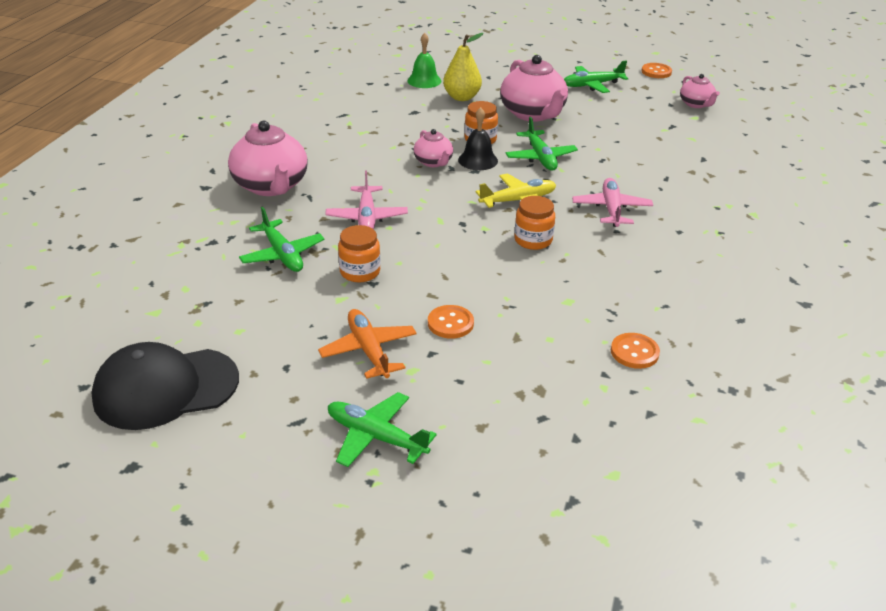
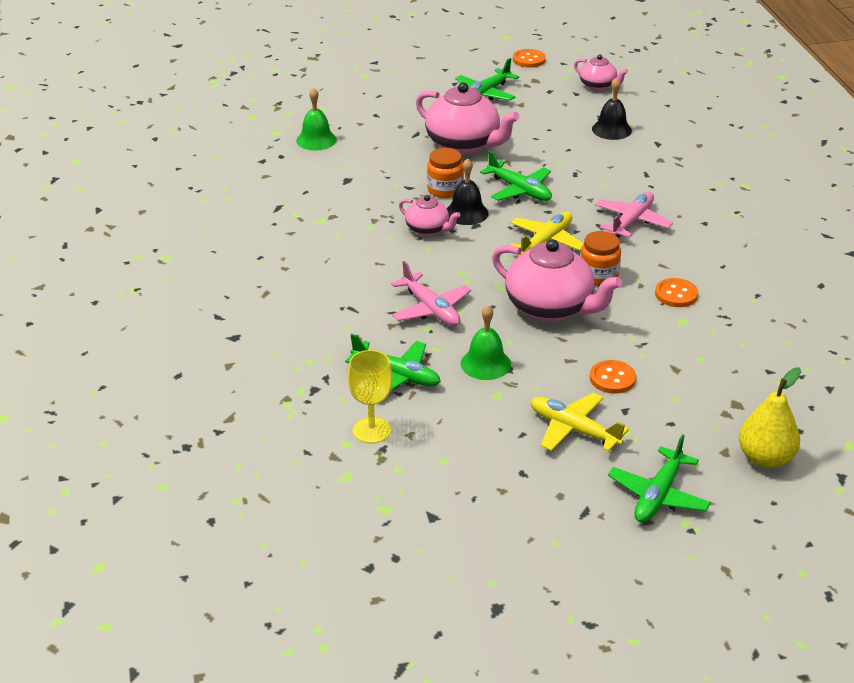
camera: 30 degrees left, 0 degrees up
black cap [91,342,239,430] -> none
pink teapot [228,121,308,196] -> pink teapot moved to [492,239,622,322]
orange plane [318,309,417,379] -> yellow plane [530,393,629,452]
green plane [328,392,437,467] -> green plane turned 60 degrees counterclockwise [608,434,711,523]
orange jar [338,225,380,282] -> green bell [461,305,511,380]
yellow pear [443,33,484,101] -> yellow pear moved to [739,367,801,468]
pink plane [572,178,653,227] -> pink plane turned 60 degrees clockwise [595,191,673,238]
orange button [611,333,660,369] -> orange button moved to [655,278,698,307]
none -> yellow goblet [348,350,393,444]
none -> black bell [592,78,632,140]

